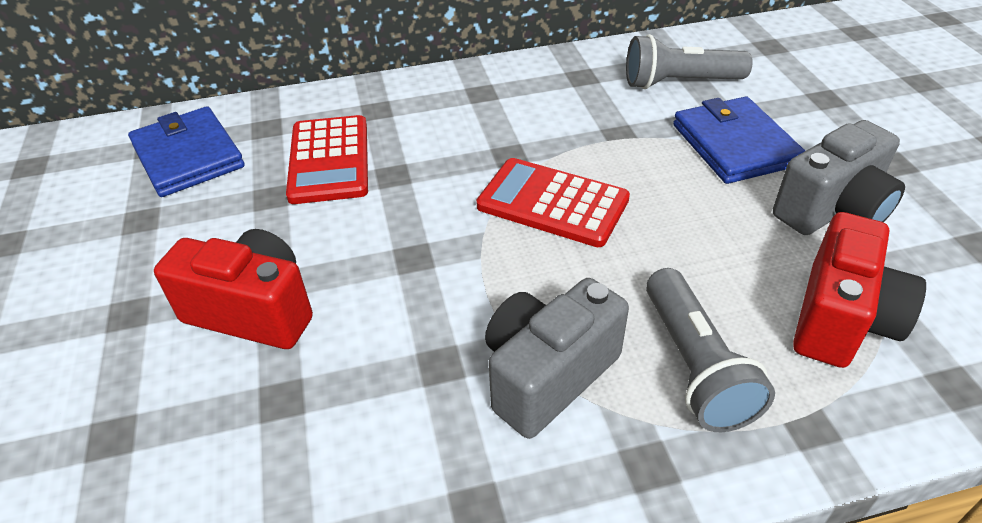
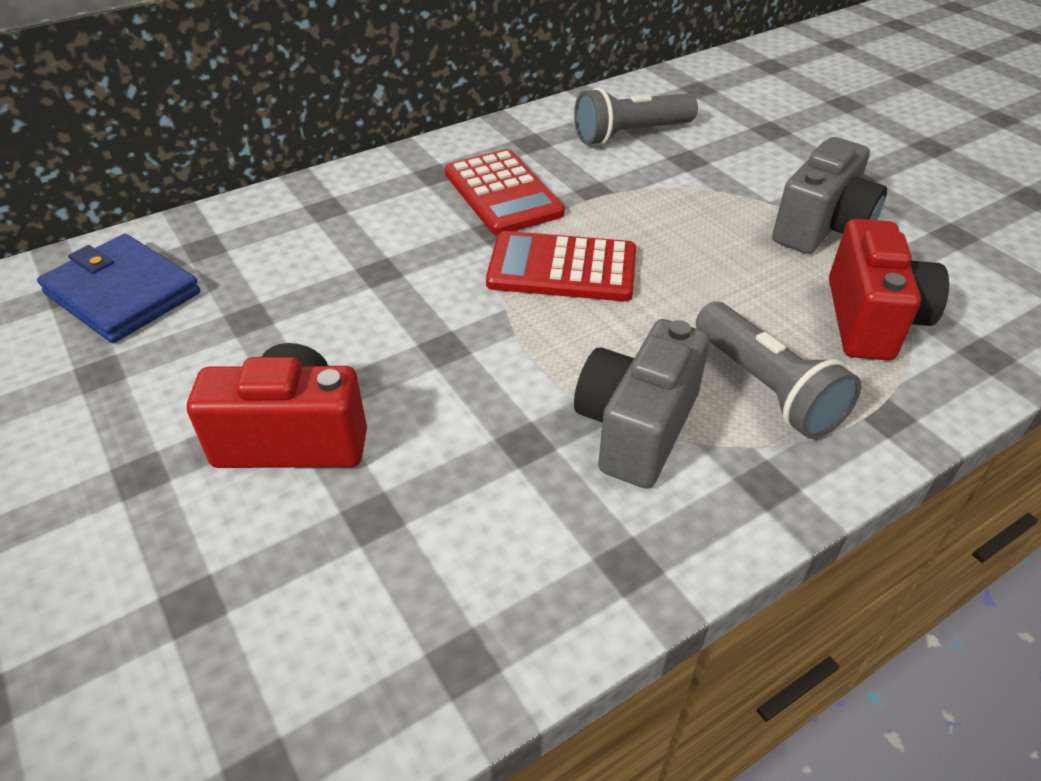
camera: 20 degrees left, 0 degrees up
red calculator [286,115,368,204] -> red calculator moved to [445,149,565,235]
blue wallet [673,96,805,184] -> none

